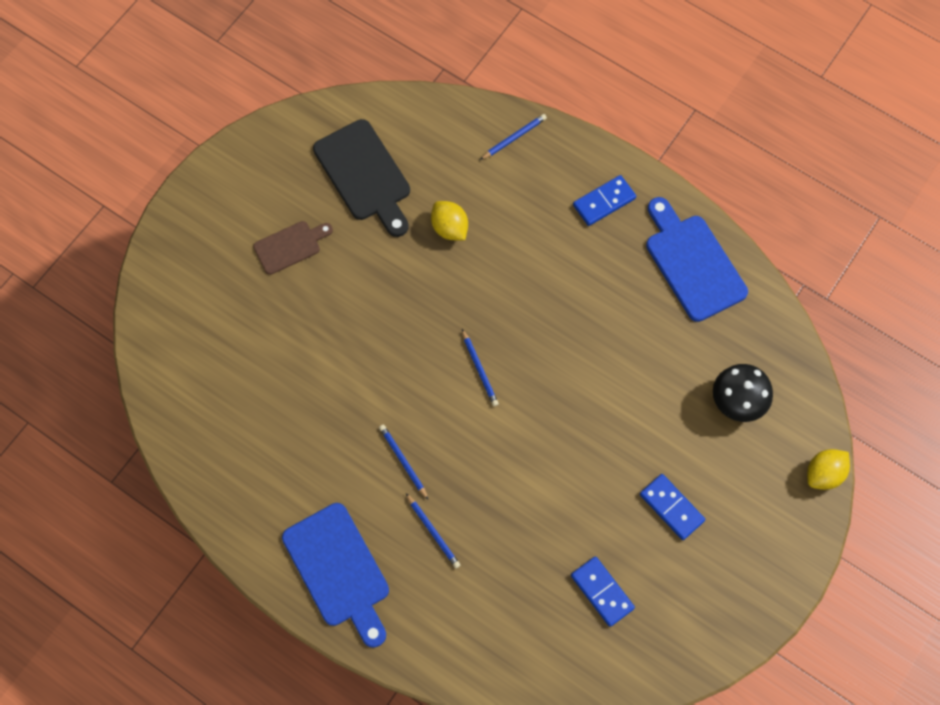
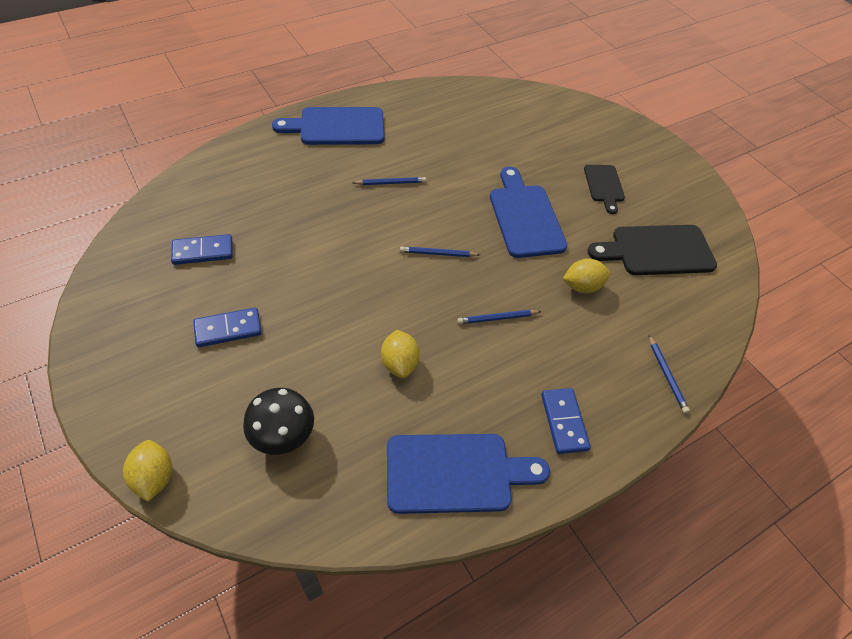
camera: 110 degrees right, 15 degrees down
brown cutting board [253,221,333,275] -> black cutting board [584,165,625,214]
blue pencil [406,493,460,568] -> blue pencil moved to [457,310,542,324]
none -> yellow lemon [381,330,420,378]
none -> blue cutting board [490,167,568,258]

